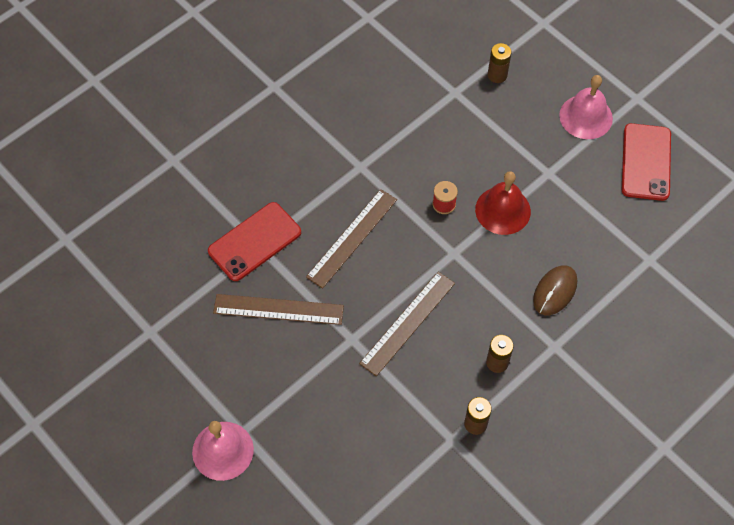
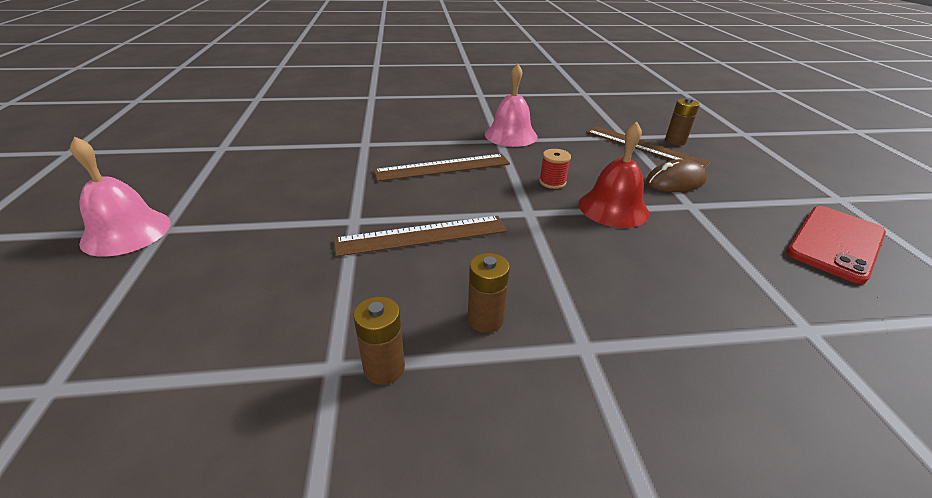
camera: 35 degrees right, 25 degrees down
red phone [208,202,301,281] -> none
brown ruler [213,294,344,325] -> brown ruler moved to [587,126,711,169]
brown mouse [533,265,577,315] -> brown mouse moved to [646,159,707,192]
pink bell [559,75,613,139] -> pink bell moved to [485,63,537,147]

